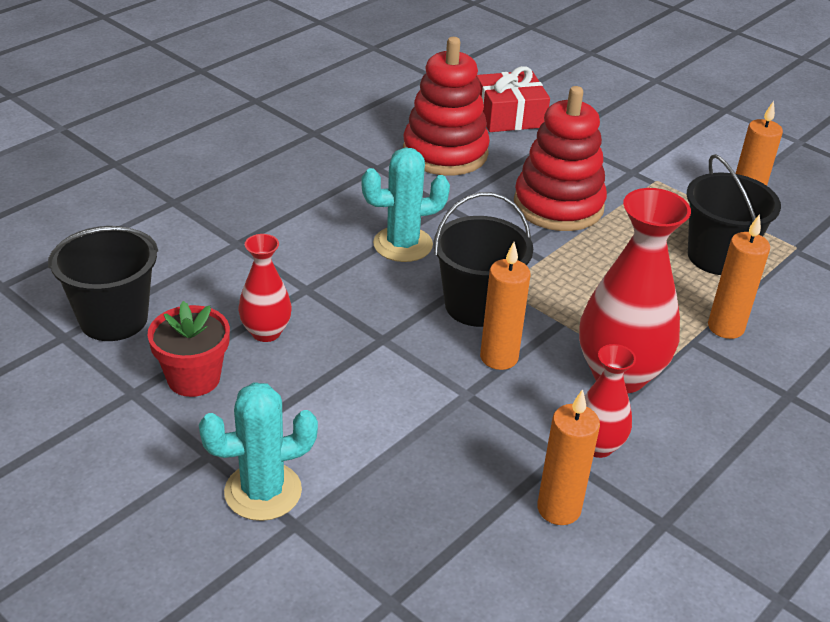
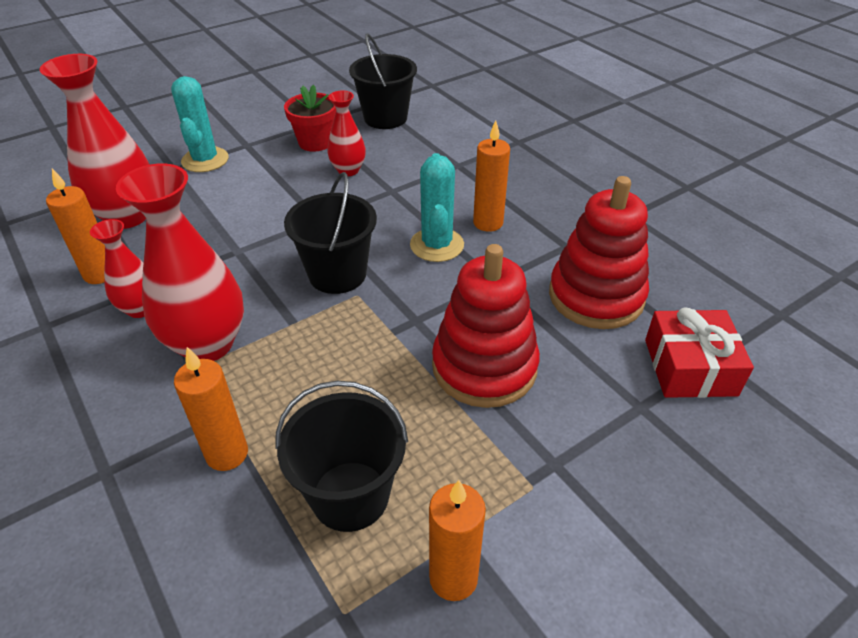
camera: 105 degrees right, 5 degrees up
orange candle [480,242,530,370] -> orange candle moved to [473,120,510,232]
none -> red vase [40,54,150,229]

